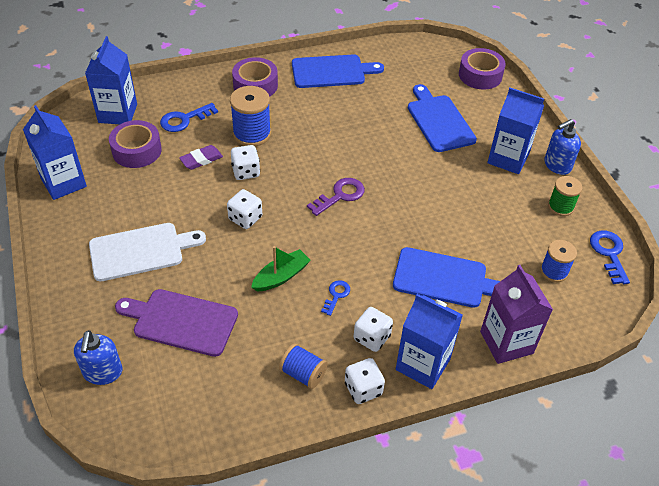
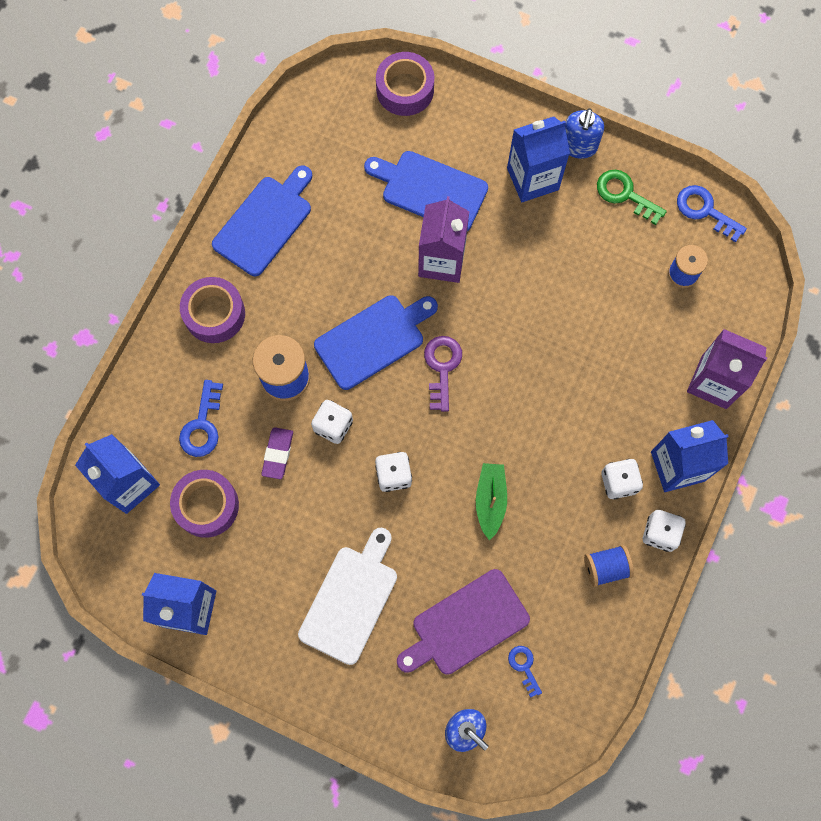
camera: 45 degrees left, 25 degrees up
blue key [321,280,350,316] -> blue key moved to [508,646,542,698]
blue cutting board [393,247,500,308] -> blue cutting board moved to [314,295,438,390]
green spool [548,176,582,216] -> green key [597,170,667,225]
none -> purple carton [418,196,469,283]

